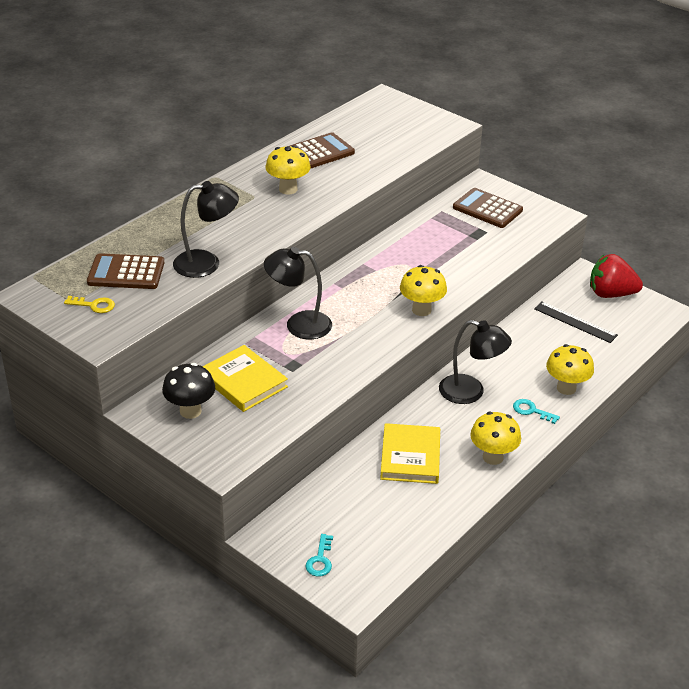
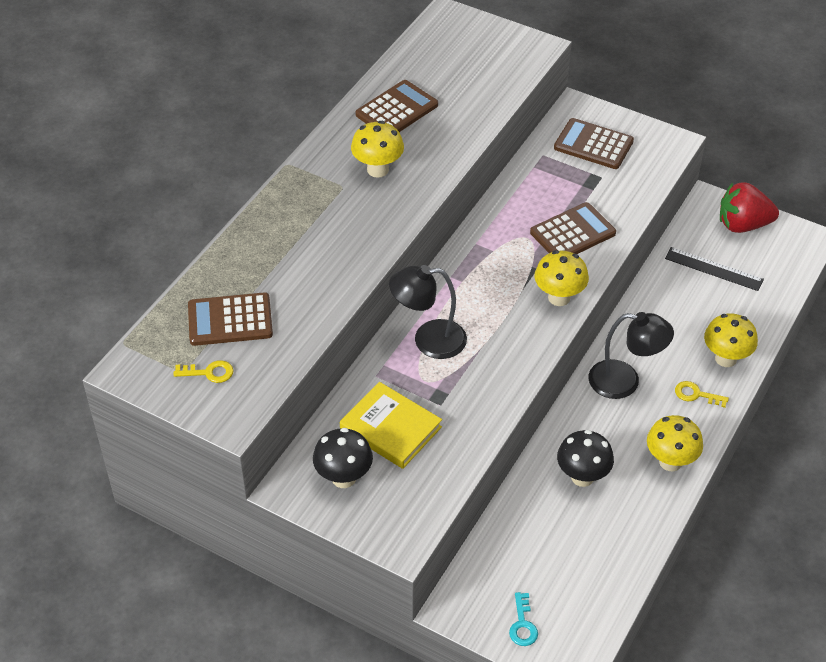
camera: 10 degrees left, 10 degrees up
black lamp [173,181,239,278] -> none
yellow book [380,423,440,484] -> black mushroom [557,430,614,487]
turquoise key [513,399,560,424] -> yellow key [675,381,729,408]
none -> brown calculator [530,202,616,254]

